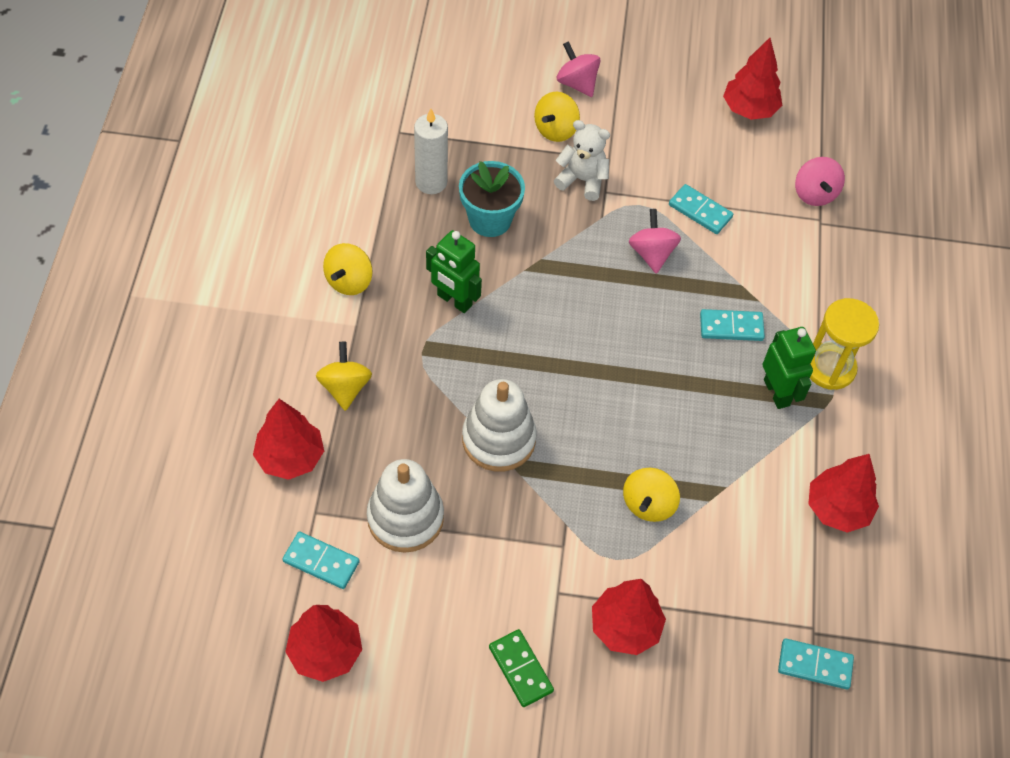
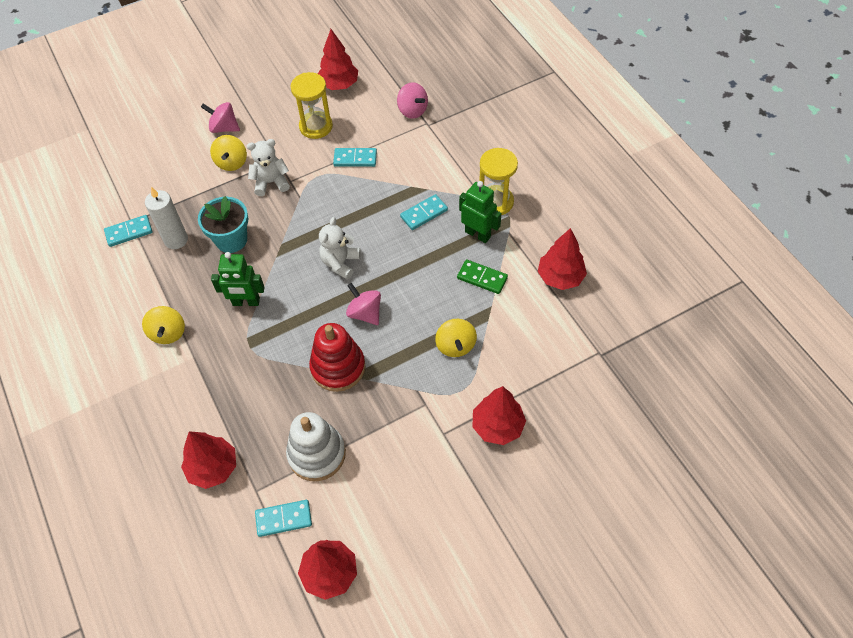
camera: 30 degrees left, 0 degrees up
yellow spinning top [316,342,372,411] -> none
white stacking toy [462,379,537,472] -> red stacking toy [309,323,365,392]
green domino [489,629,554,707] -> green domino moved to [457,259,508,294]
pink spinning top [629,209,681,274] -> pink spinning top moved to [346,283,381,325]
turquoise domino [778,638,854,689] -> turquoise domino moved to [104,215,153,247]
none -> yellow hourglass [290,72,333,139]
none -> white teddy bear [319,217,361,280]

